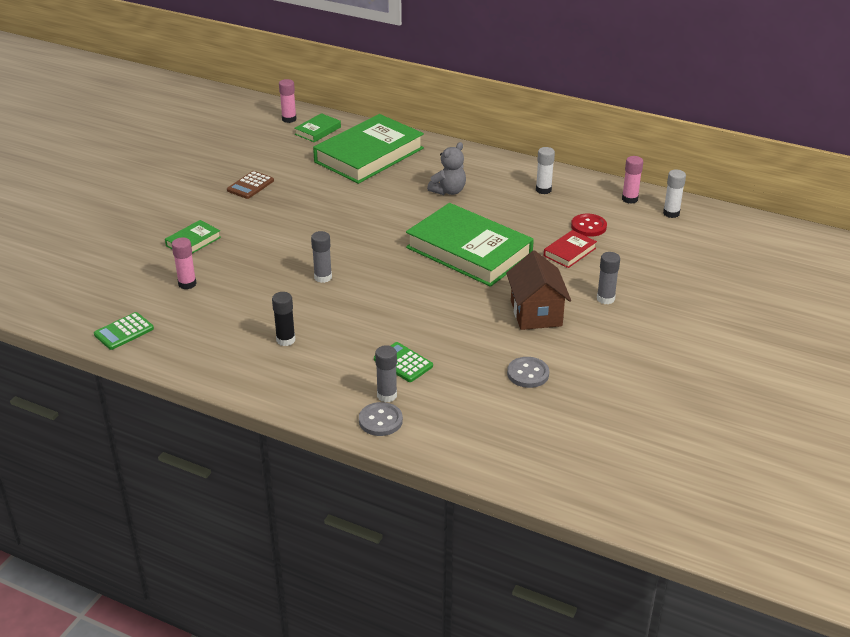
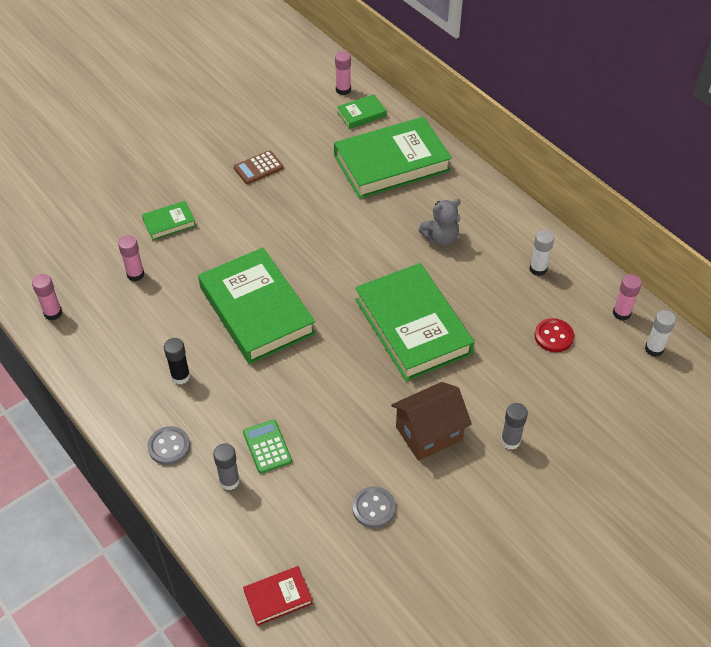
camera: 25 degrees right, 15 degrees up
green calculator [94,312,154,350] -> pink glue stick [32,274,62,320]
grey glue stick [311,231,332,283] -> green book [198,248,316,364]
grey button [359,402,403,436] -> grey button moved to [148,426,190,465]
brown house [506,250,571,330] -> brown house turned 45 degrees clockwise [391,382,472,461]
red book [544,230,597,268] -> red book moved to [243,566,313,626]

